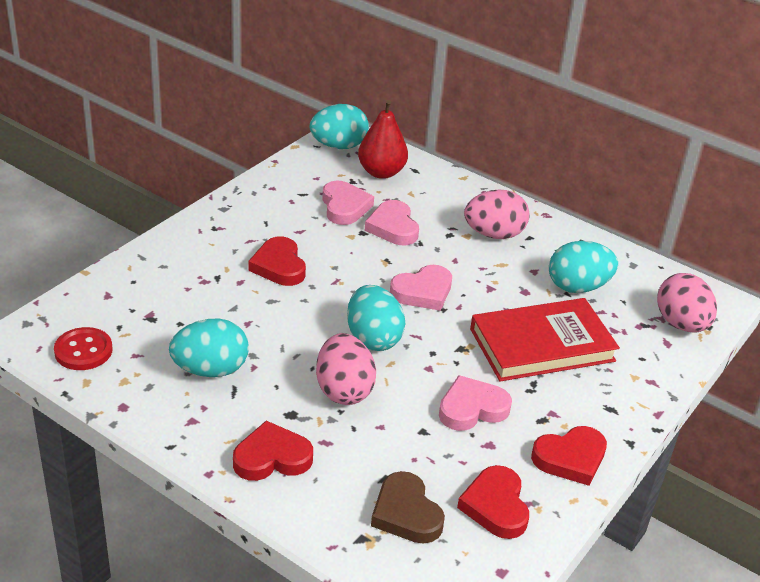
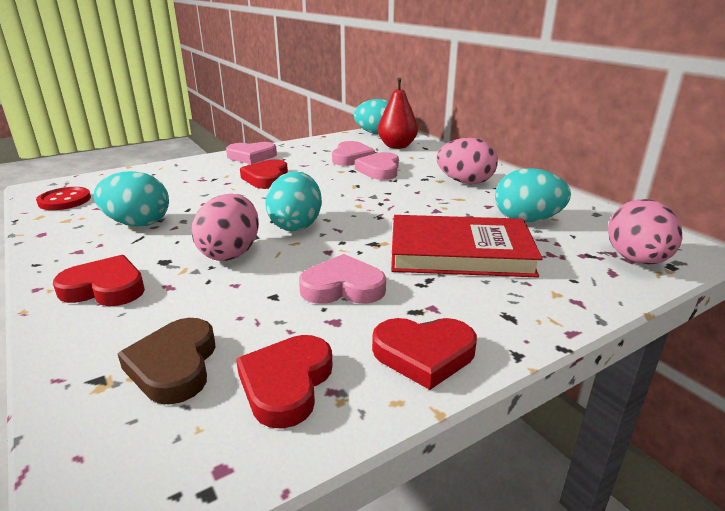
camera: 25 degrees right, 10 degrees down
pink heart [390,265,452,311] -> pink heart moved to [226,142,277,164]

